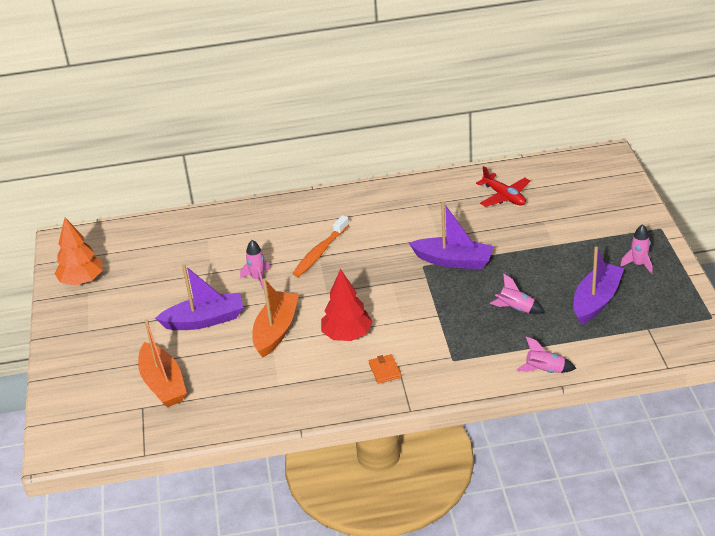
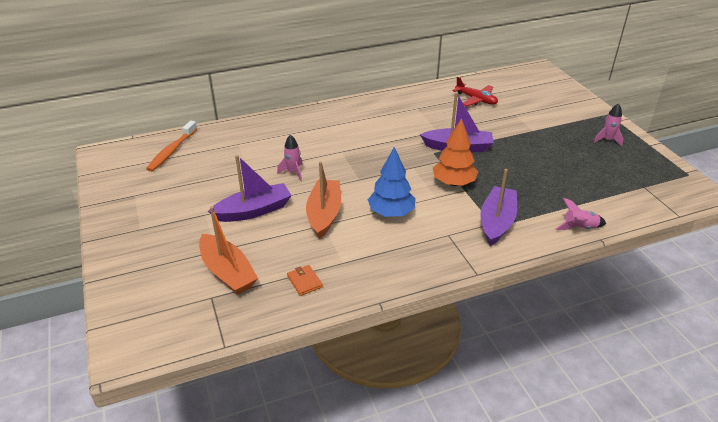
camera: 15 degrees left, 0 degrees up
orange tree [54,218,103,285] -> orange tree moved to [433,118,478,186]
orange toothbrush [292,215,349,277] -> orange toothbrush moved to [146,120,197,172]
red tree [321,269,373,341] -> blue tree [368,147,416,217]
orange wallet [369,354,401,384] -> orange wallet moved to [287,265,323,296]
pink rocket [490,274,545,314] -> none
purple boat [574,247,624,325] -> purple boat moved to [480,169,517,246]

